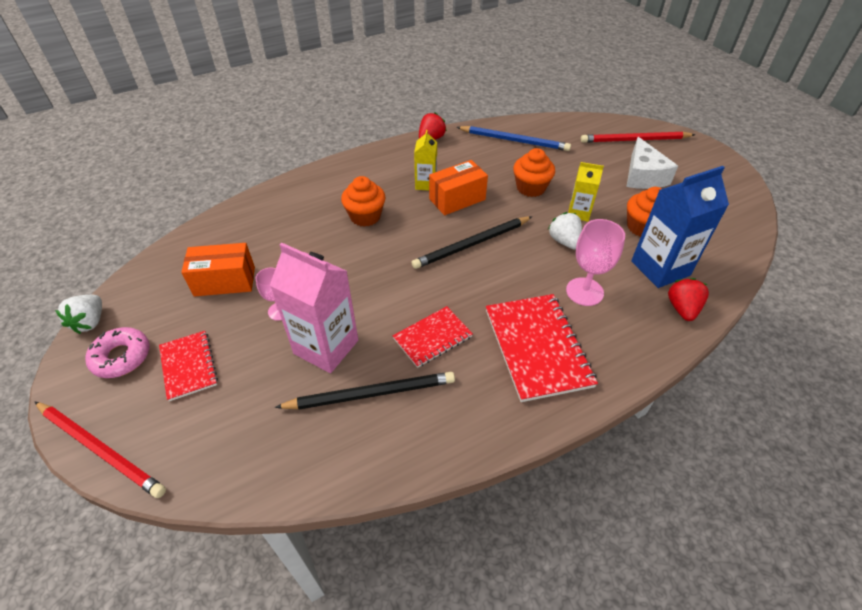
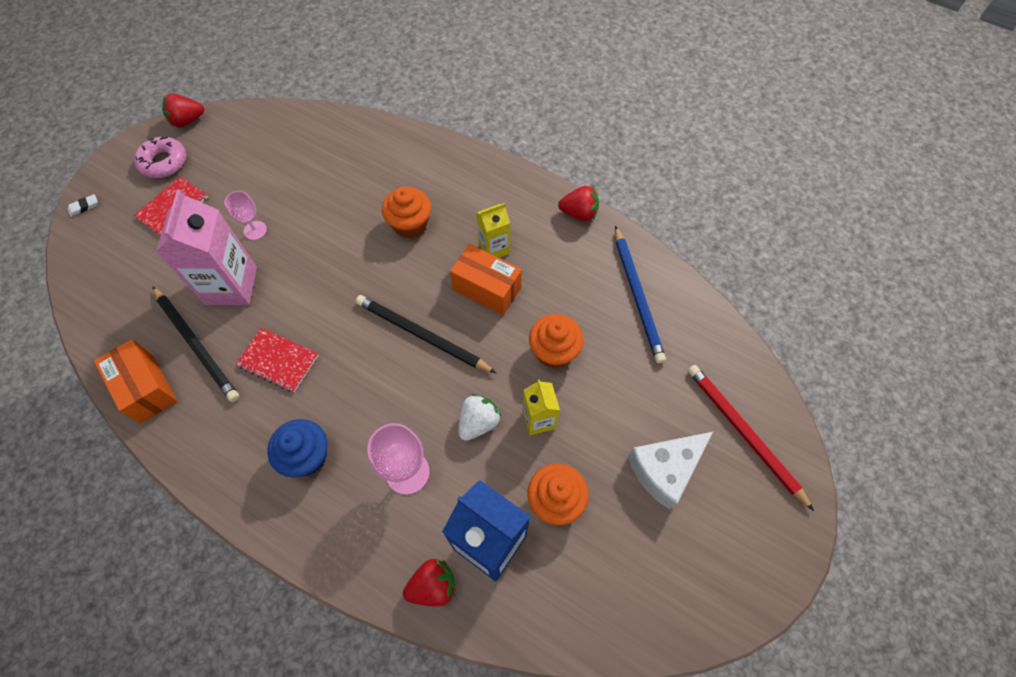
camera: 60 degrees right, 15 degrees up
red pencil [35,402,166,498] -> white eraser [68,194,98,217]
white strawberry [55,295,102,334] -> red strawberry [162,94,204,128]
orange box [181,243,255,296] -> orange box moved to [94,339,177,423]
red notebook [486,294,598,402] -> blue cupcake [267,419,327,477]

